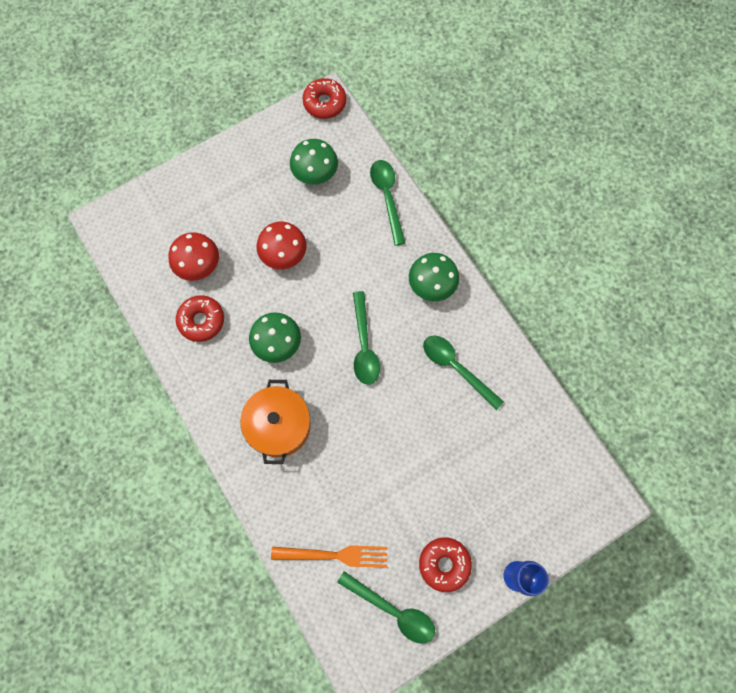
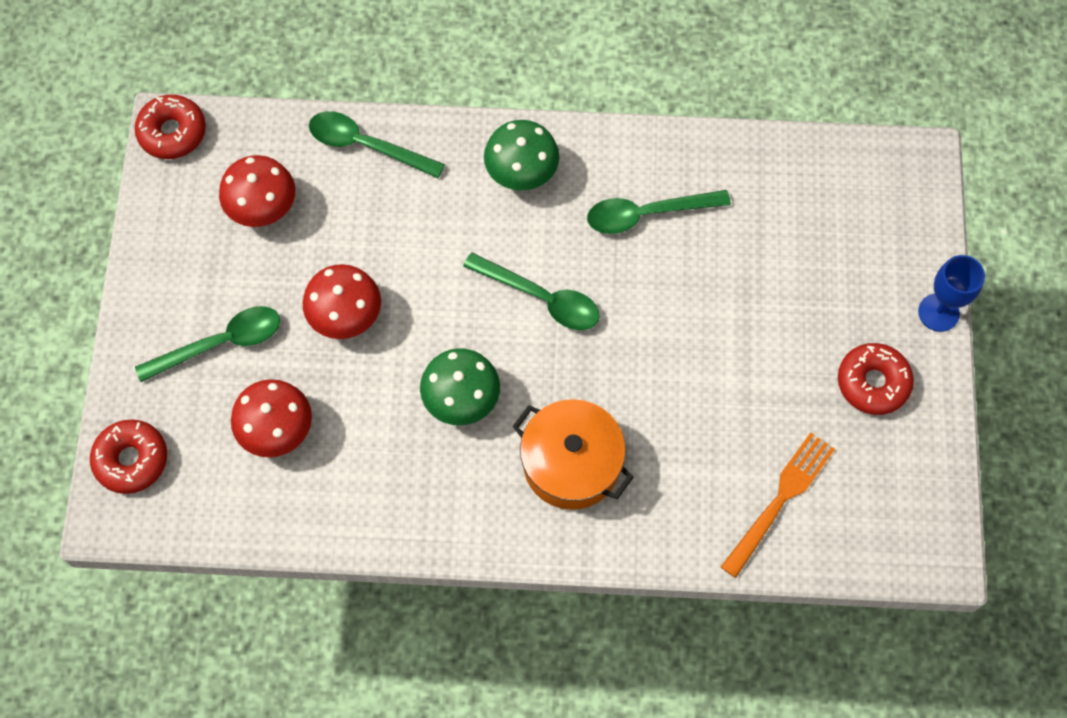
camera: 55 degrees left, 5 degrees down
red donut [176,295,224,342] -> red donut moved to [90,419,167,494]
green mushroom [290,139,338,185] -> red mushroom [219,155,295,227]
green spoon [337,571,435,644] -> green spoon moved to [135,306,280,382]

